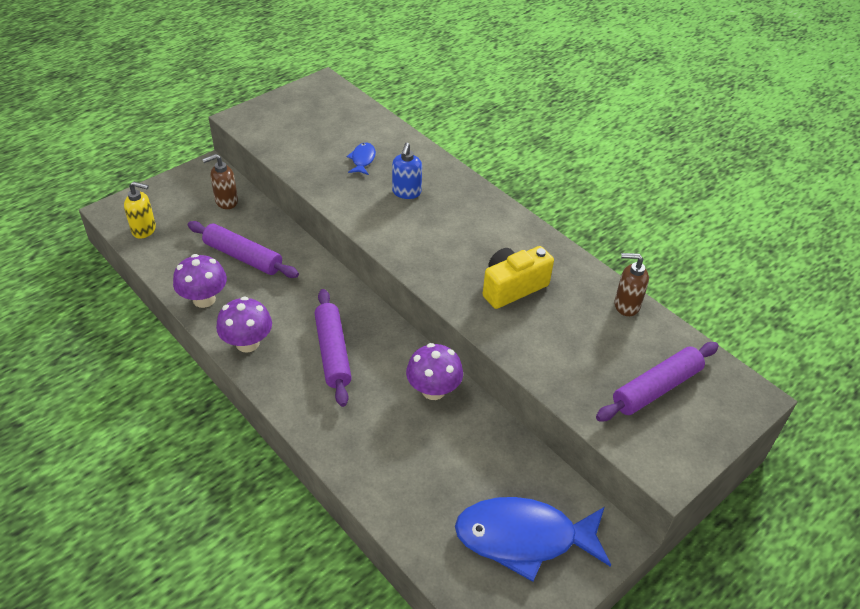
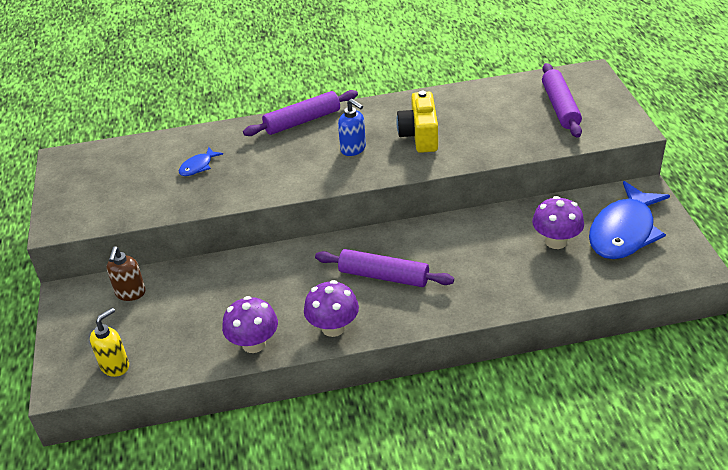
camera: 55 degrees left, 5 degrees down
purple rolling pin [188,221,299,278] -> purple rolling pin moved to [243,90,358,136]
blue fish [347,143,376,175] -> blue fish turned 90 degrees counterclockwise [179,147,223,176]
blue soap dispenser [392,143,422,199] -> blue soap dispenser moved to [338,99,366,156]
purple mushroom [406,343,463,400] -> purple mushroom moved to [532,196,584,249]
brown soap dispenser [614,253,649,316] -> none

